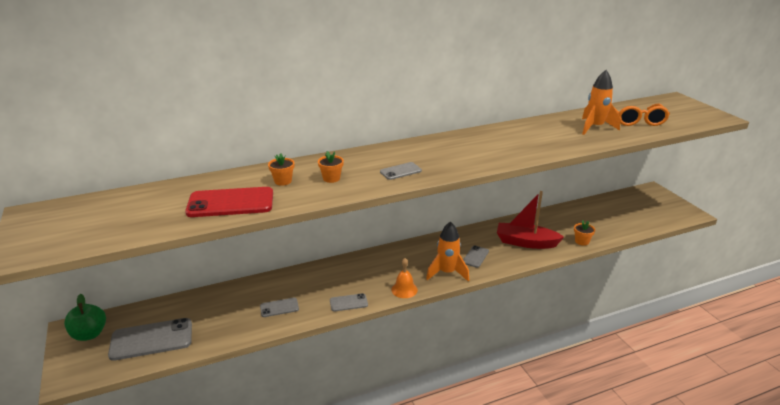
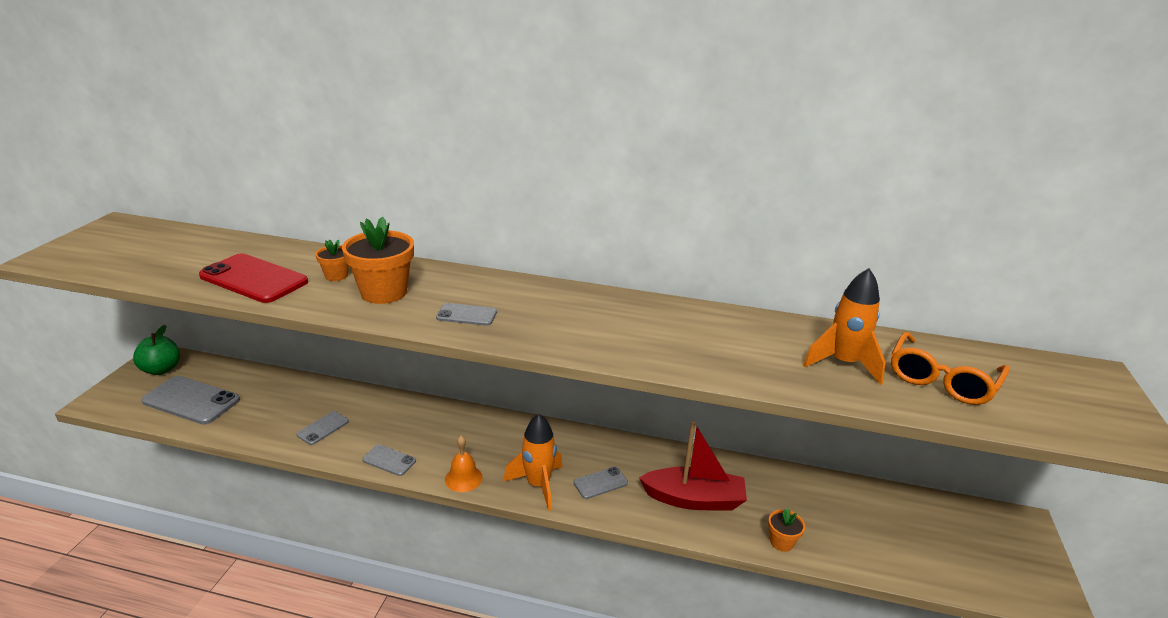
camera: 35 degrees right, 0 degrees up
grey phone [260,298,299,317] -> grey phone turned 75 degrees counterclockwise [297,411,349,445]
orange flower pot [318,151,344,183] -> orange flower pot [342,217,414,304], size x1.96
red boat [497,191,564,249] -> red boat turned 135 degrees clockwise [639,421,747,510]

